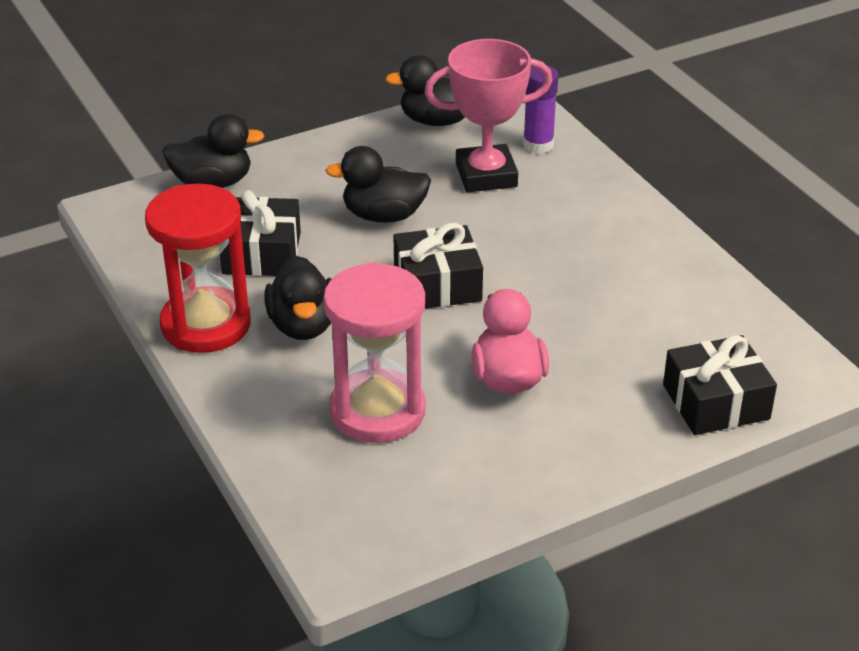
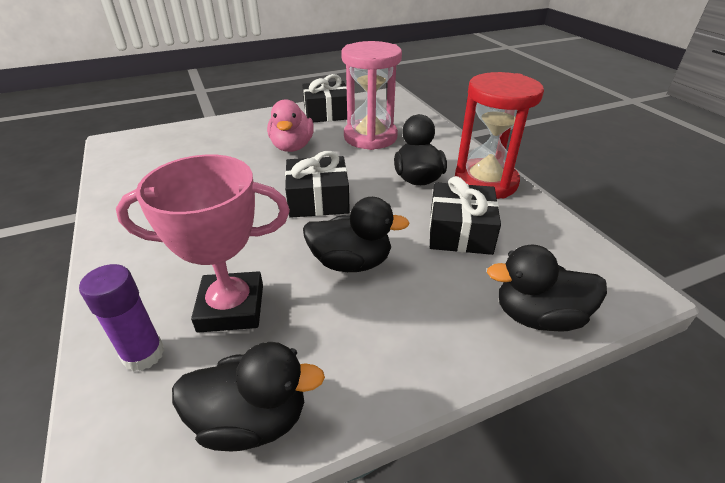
camera: 175 degrees left, 0 degrees up
black gift [663,335,777,435] -> black gift moved to [302,74,347,122]

